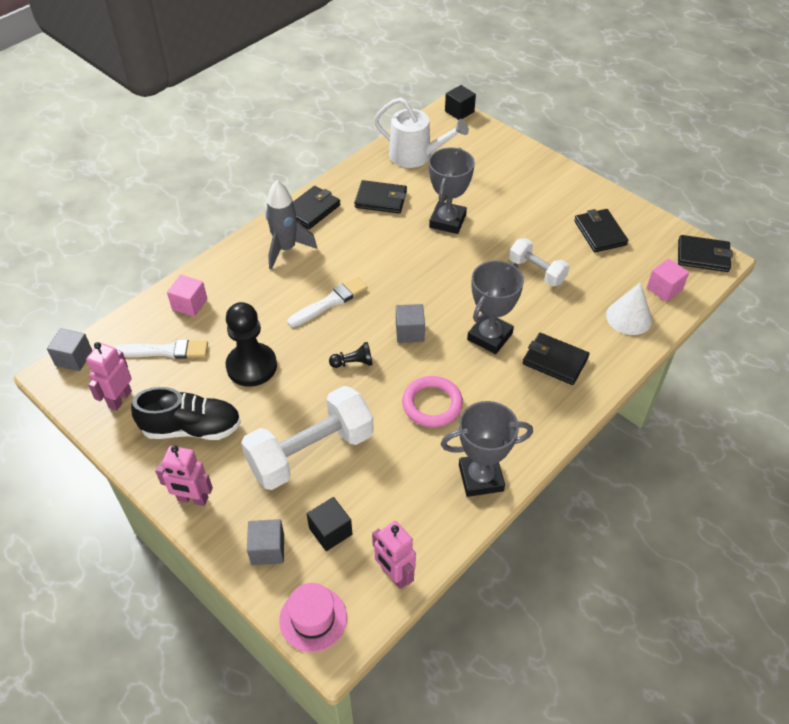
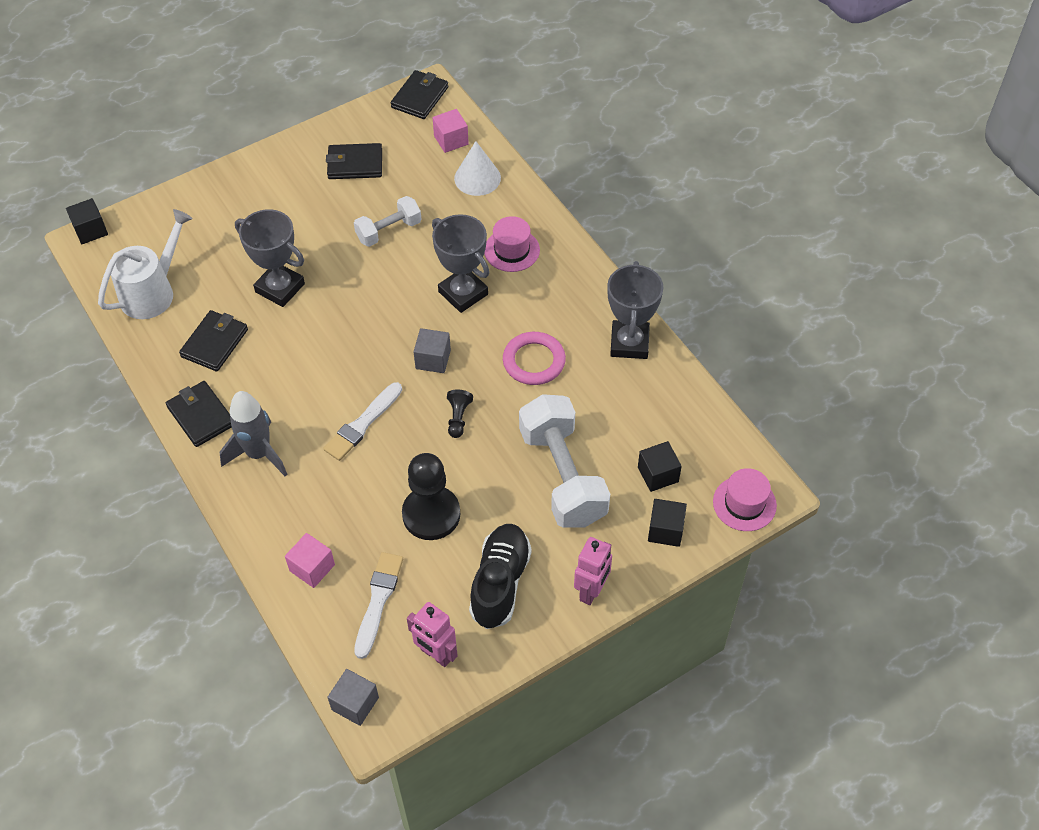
camera: 75 degrees left, 5 degrees up
grey cube [247,519,284,565] -> black cube [648,499,687,547]
white brush [287,277,367,327] -> white brush turned 120 degrees counterclockwise [323,382,402,461]
pink robot [372,521,416,589] -> none
black wallet [523,333,589,385] -> pink hat [484,216,540,272]

